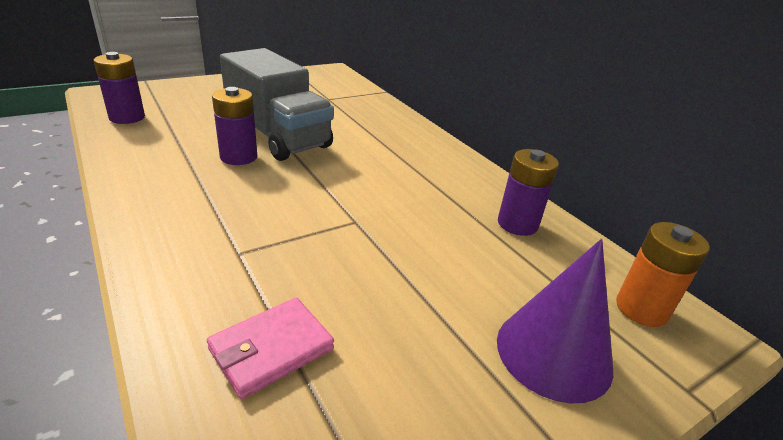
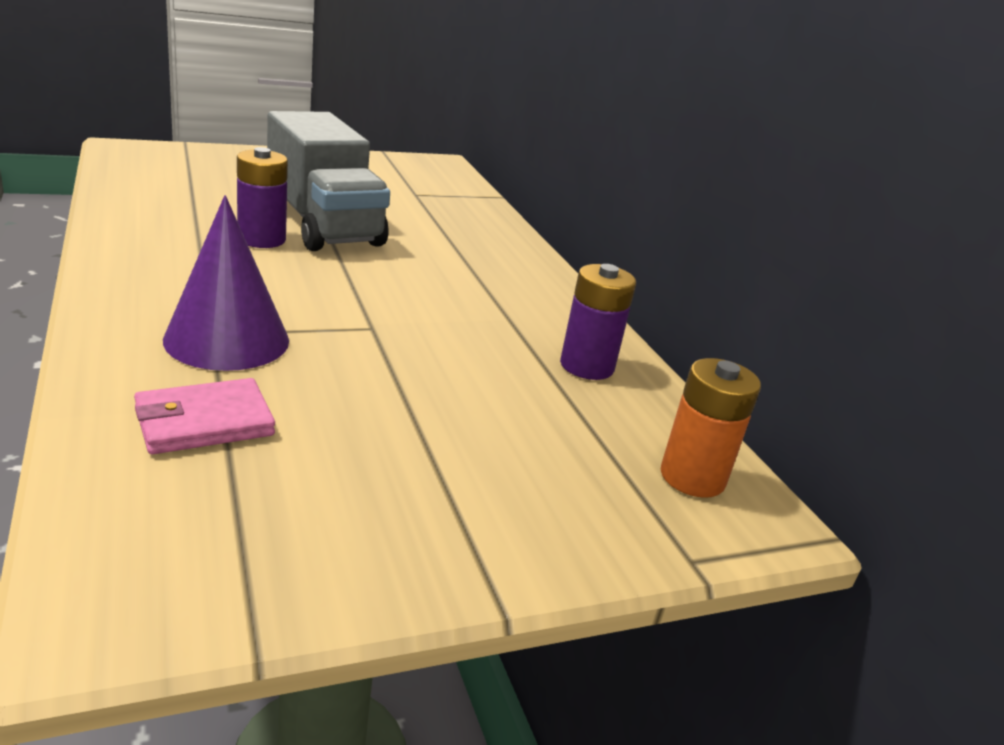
camera: 10 degrees right, 5 degrees down
purple battery [93,52,145,124] -> none
purple cone [497,239,613,403] -> purple cone moved to [163,195,289,371]

